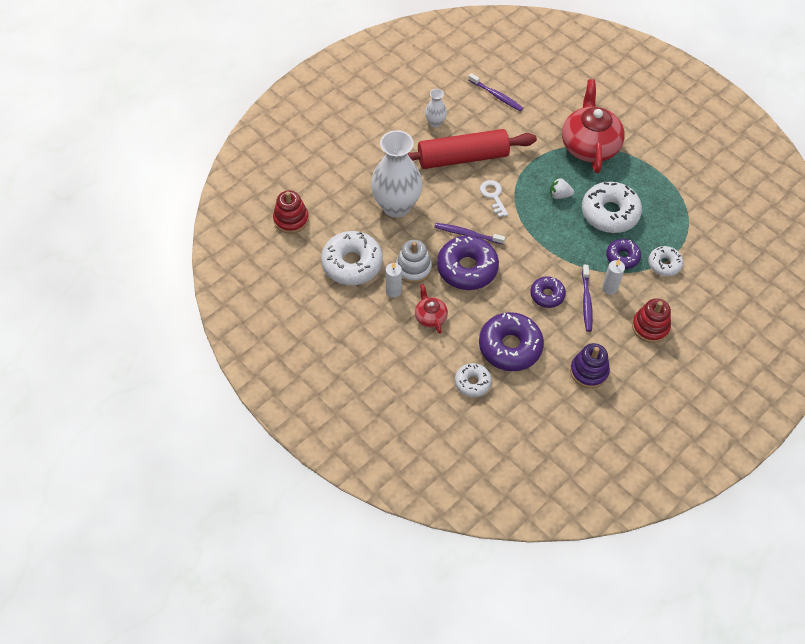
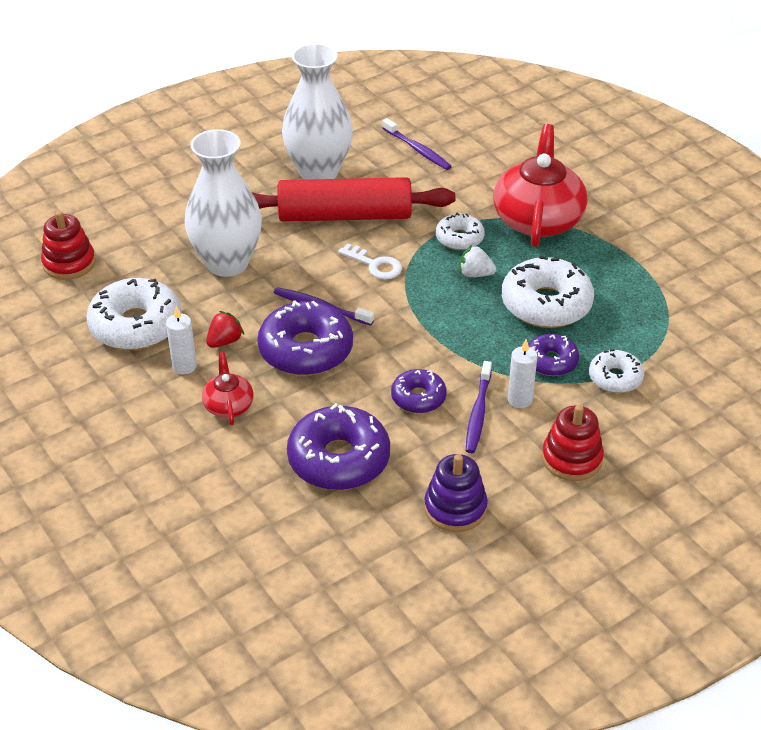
camera: 10 degrees right, 15 degrees down
white stacking toy [396,240,432,284] -> red strawberry [206,311,244,348]
white vase [425,89,447,128] -> white vase [282,43,353,180], size x2.18
white donut [455,363,492,397] -> white donut moved to [436,212,485,250]
white key [480,180,508,217] -> white key turned 135 degrees clockwise [338,243,402,279]

